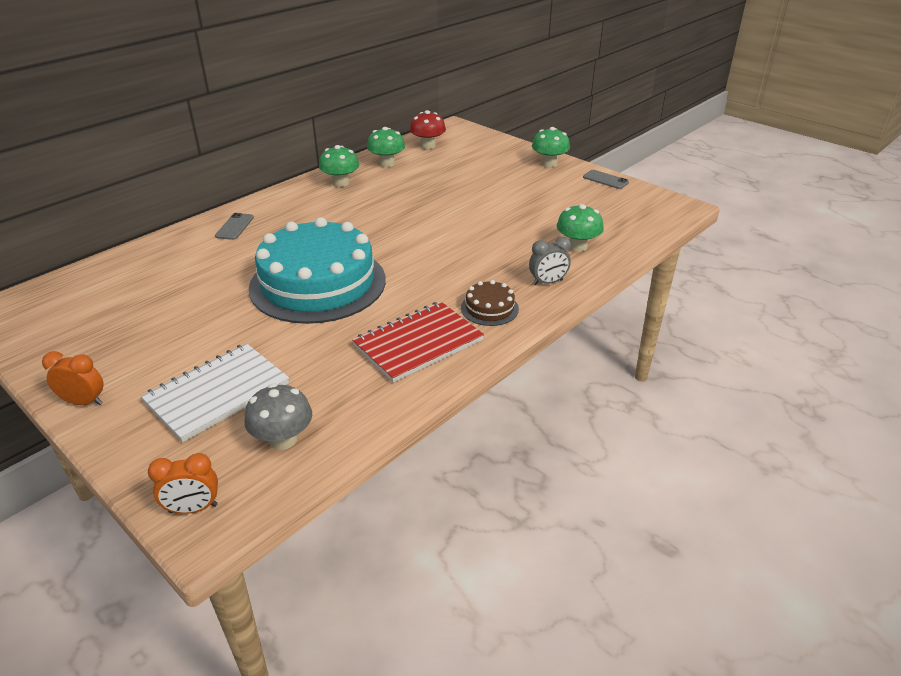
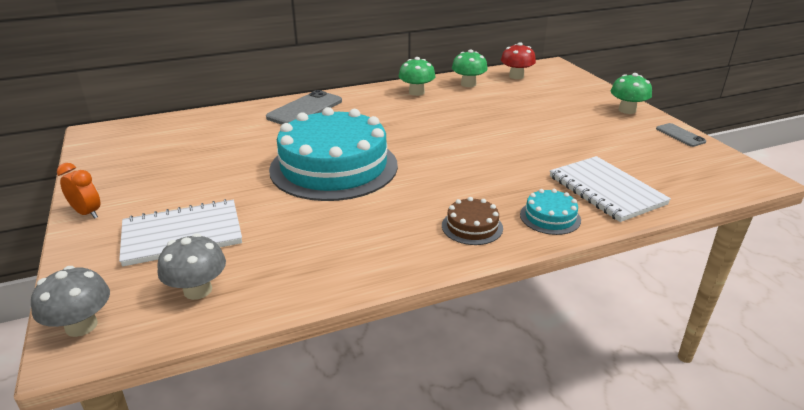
camera: 25 degrees right, 5 degrees down
orange clock [148,453,218,514] -> grey mushroom [31,266,110,337]
grey phone [215,213,254,240] -> grey phone [266,90,342,125], size x1.84
red notebook [352,301,484,383] -> none
grey clock [529,237,571,285] -> turquoise cake [520,189,581,235]
green mushroom [556,204,604,252] -> white notebook [550,156,671,222]

